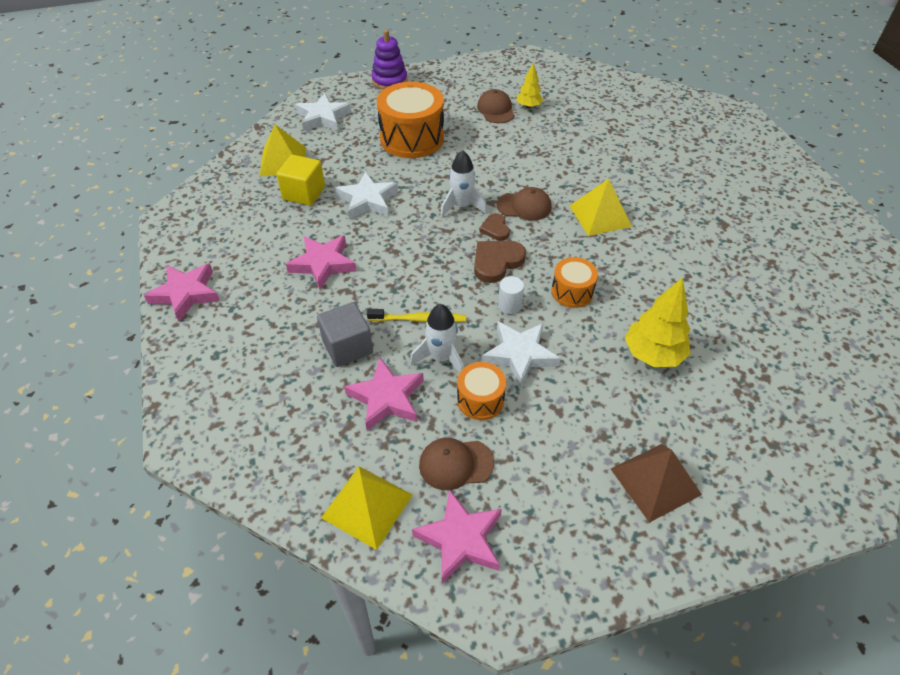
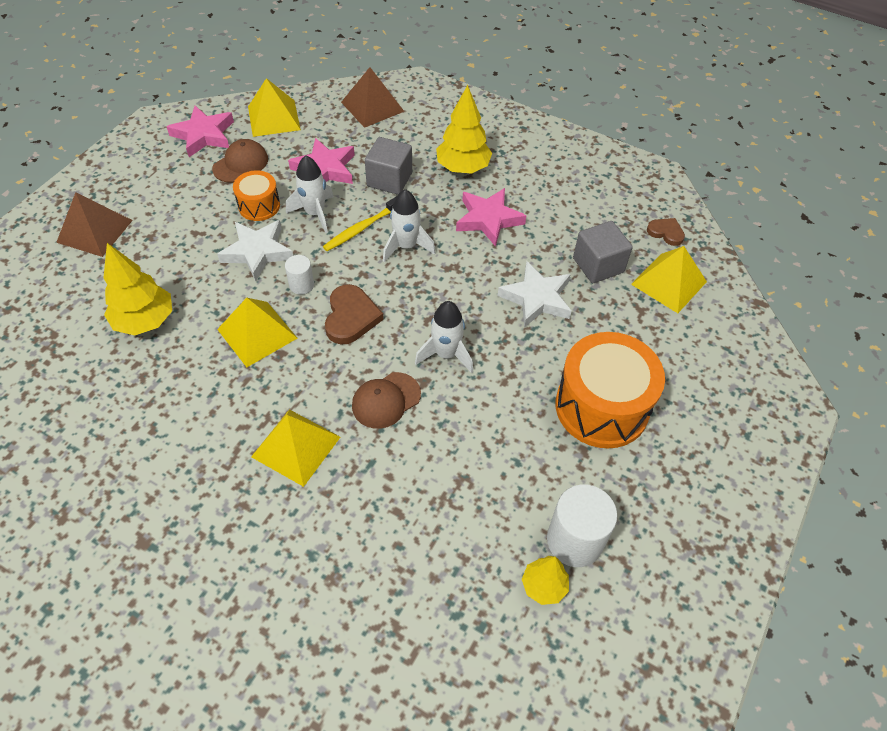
camera: 135 degrees right, 5 degrees up
pink star [144,263,220,322] -> none
yellow cube [276,155,325,206] -> grey cube [573,221,633,283]
white star [296,93,351,131] -> none
purple stacking toy [371,30,407,90] -> none
brown cap [477,89,515,123] -> white cylinder [547,484,617,567]
brown heart [479,213,510,241] -> brown heart moved to [647,218,685,246]
orange drum [551,257,598,308] -> yellow pyramid [217,298,298,367]
none -> brown pyramid [341,67,405,128]
none -> white rocket [383,189,436,262]
none -> yellow tree [436,85,492,174]

